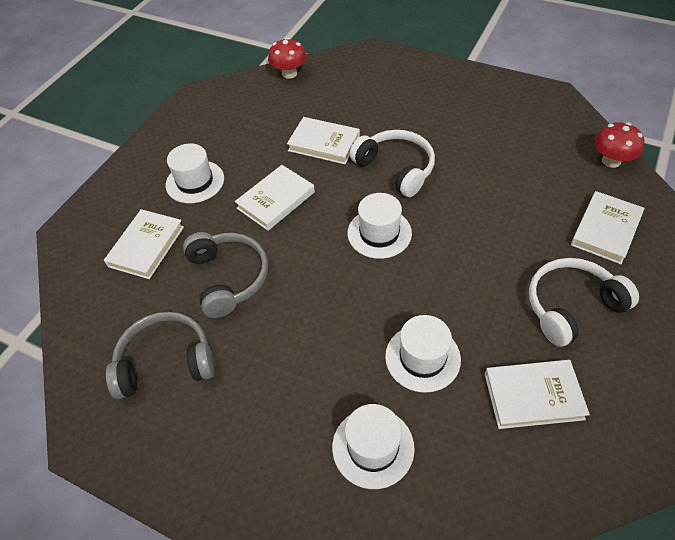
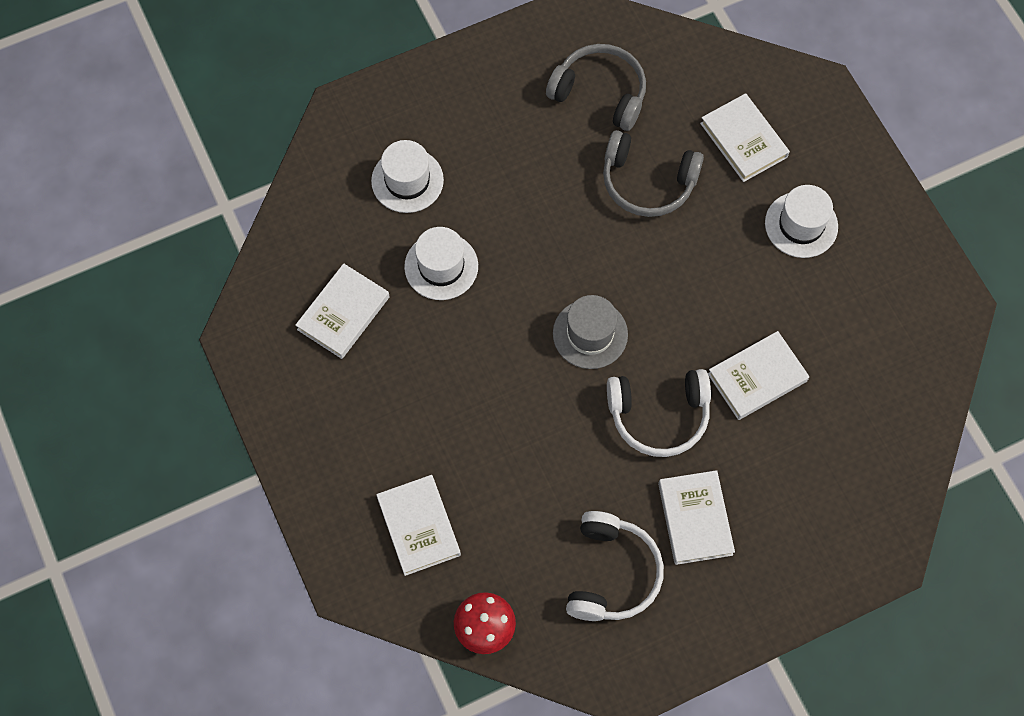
camera: 125 degrees right, 15 degrees up
grey headphones [106,312,215,399] -> grey headphones turned 90 degrees counterclockwise [546,44,646,131]
white book [235,165,315,231] -> white book moved to [658,470,735,565]
red mushroom [268,38,307,79] -> none
white hat [347,193,412,259] -> grey hat [553,295,628,369]
white headphones [529,258,639,347] -> white headphones moved to [566,511,664,621]

